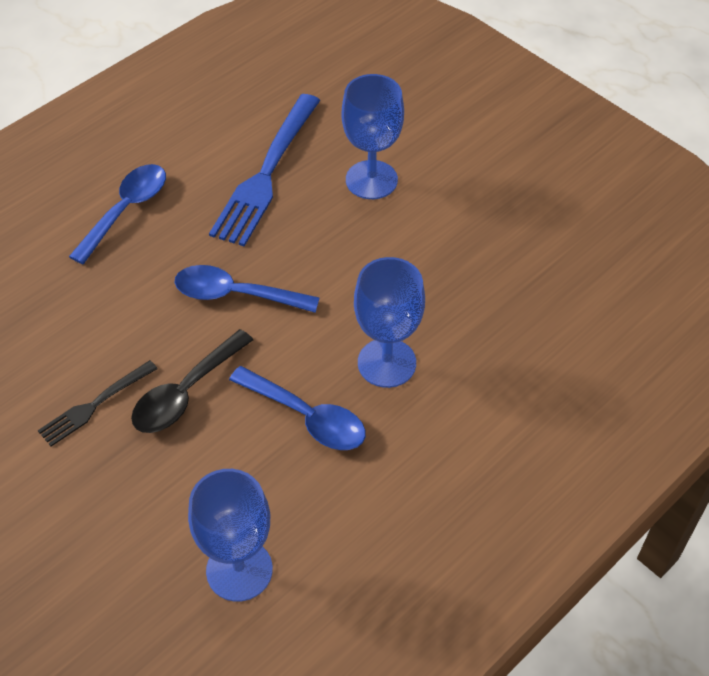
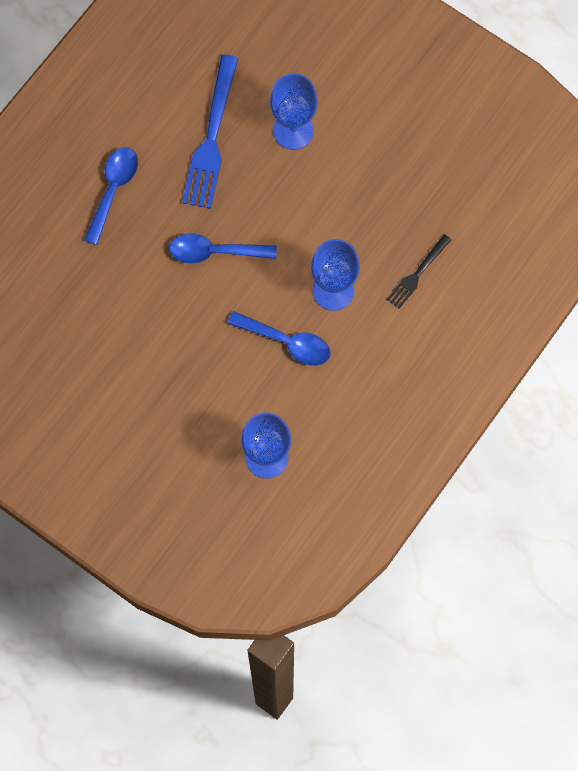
camera: 10 degrees left, 20 degrees up
black fork [38,360,158,447] -> black fork moved to [387,234,451,309]
black spoon [131,329,253,433] -> none

